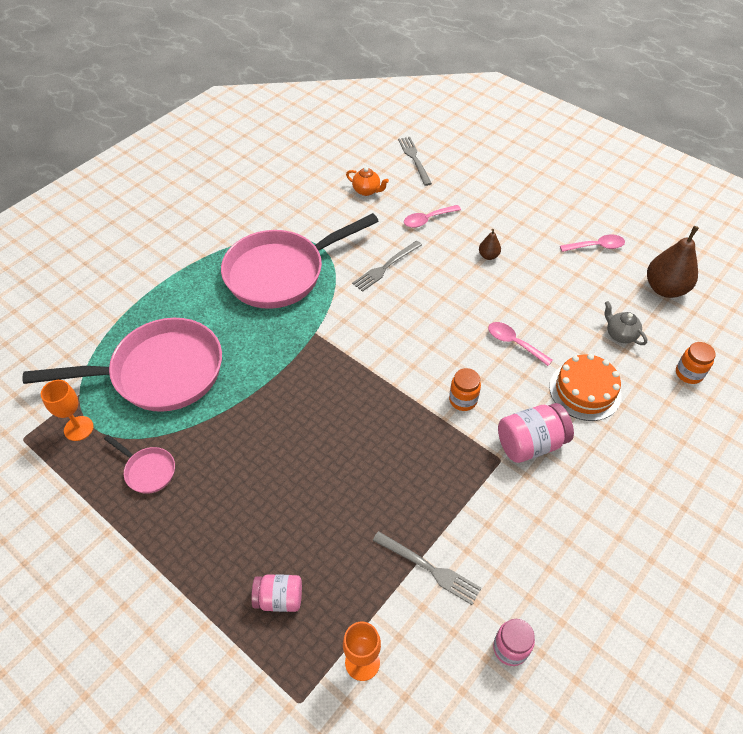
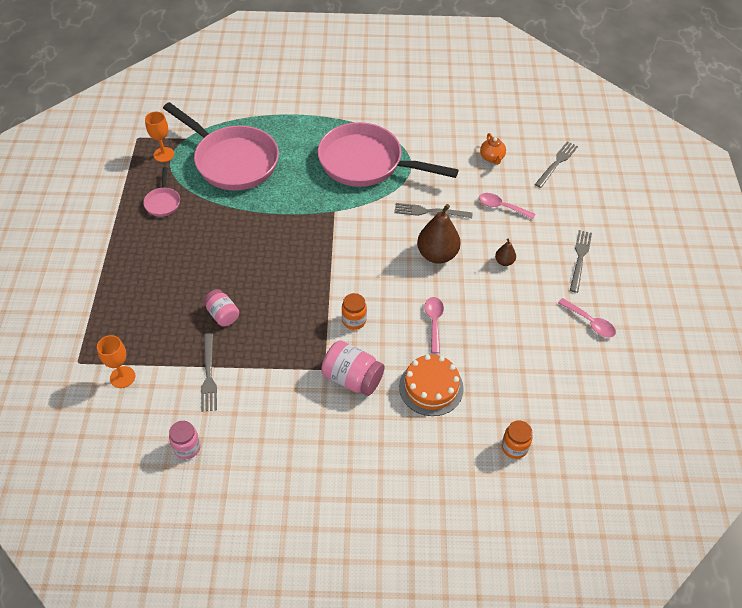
camera: 50 degrees right, 0 degrees up
pink jar [251,574,302,612] -> pink jar moved to [204,289,239,327]
grey teapot [605,301,647,345] -> none
brown pear [647,226,699,298] -> brown pear moved to [417,204,461,263]
none -> grey fork [570,230,592,293]

